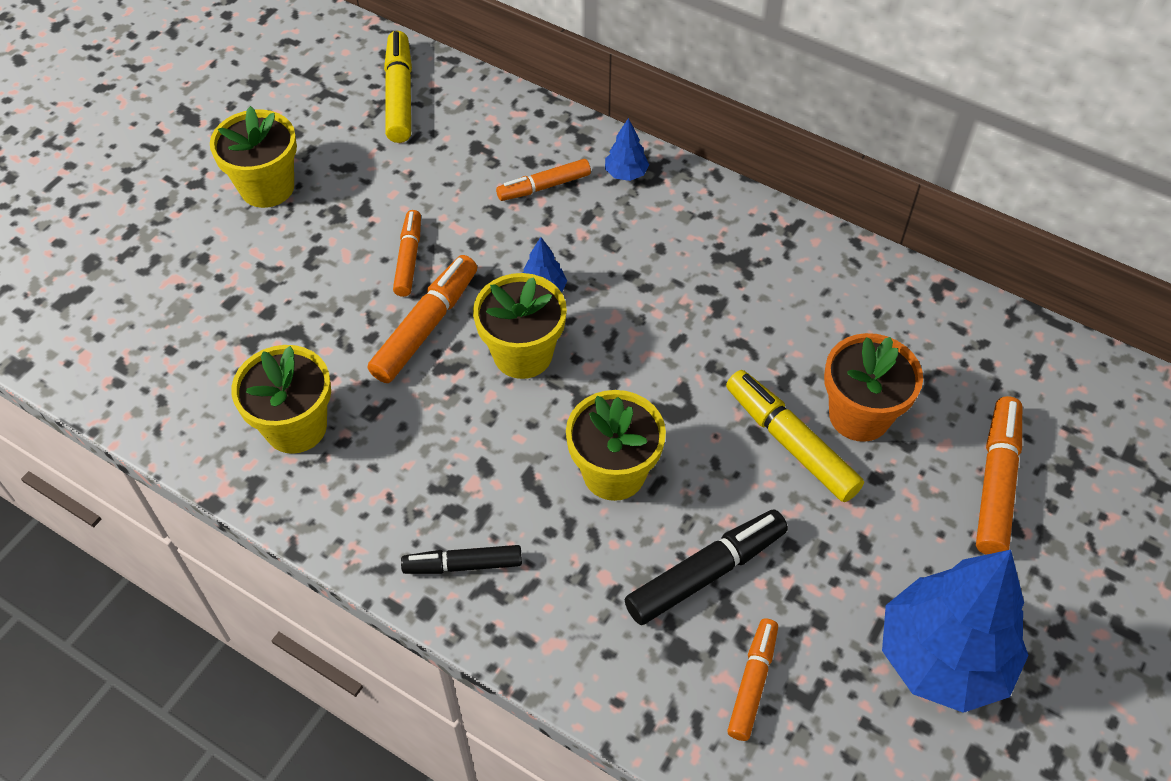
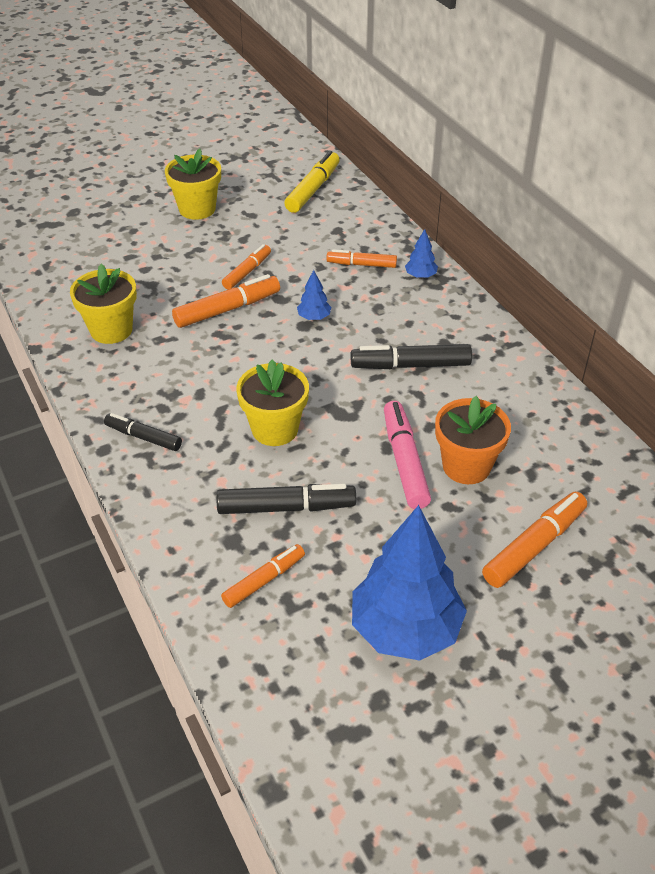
camera: 30 degrees right, 10 degrees down
yellow flower pot [473,273,567,379] -> none
yellow marker [726,370,864,502] -> pink marker [384,401,431,509]
none -> black marker [351,344,472,369]

